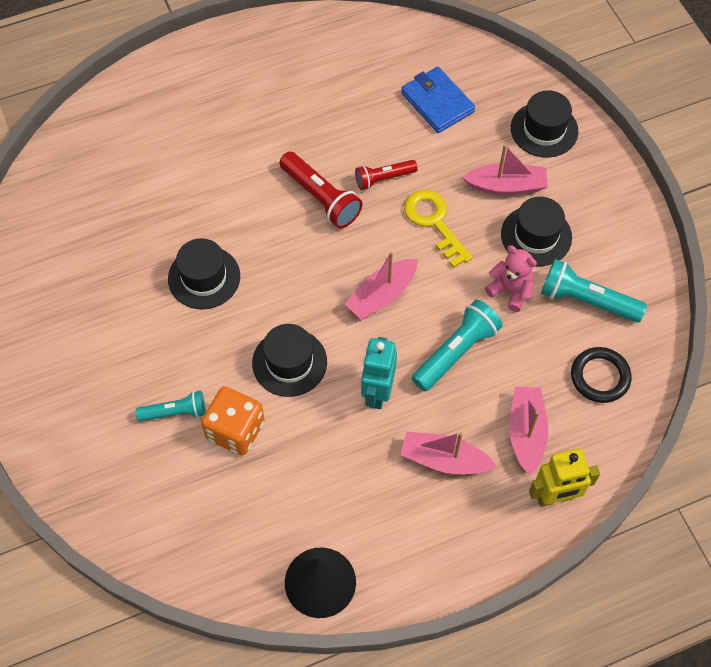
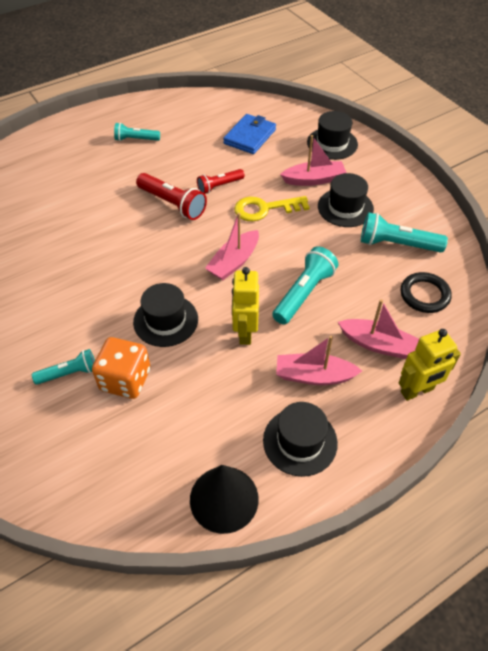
camera: 10 degrees left, 10 degrees down
black hat [168,238,240,309] -> black hat moved to [263,402,338,477]
turquoise robot [361,337,397,409] -> yellow robot [232,267,259,345]
blue wallet [401,67,475,133] -> blue wallet turned 75 degrees clockwise [223,114,276,154]
yellow key [404,190,473,268] -> yellow key turned 60 degrees counterclockwise [234,196,310,221]
pink teddy bear [485,245,537,312] -> none
pink boat [509,387,548,475] -> pink boat turned 120 degrees clockwise [338,299,419,359]
none -> turquoise flashlight [114,123,160,141]

